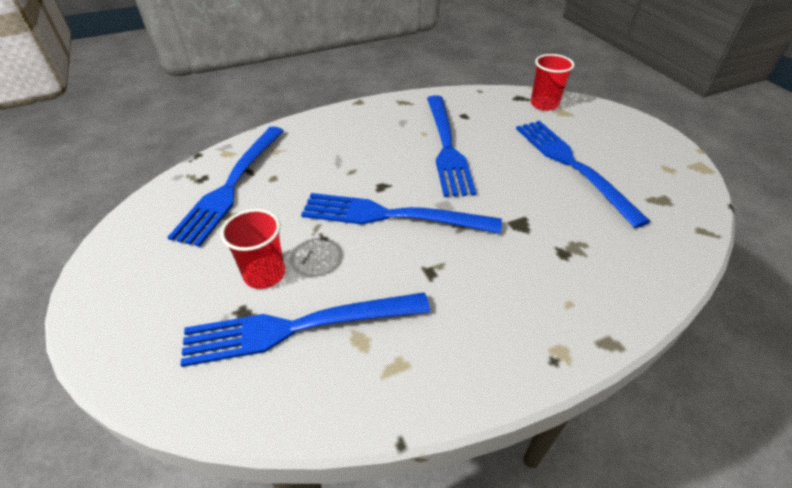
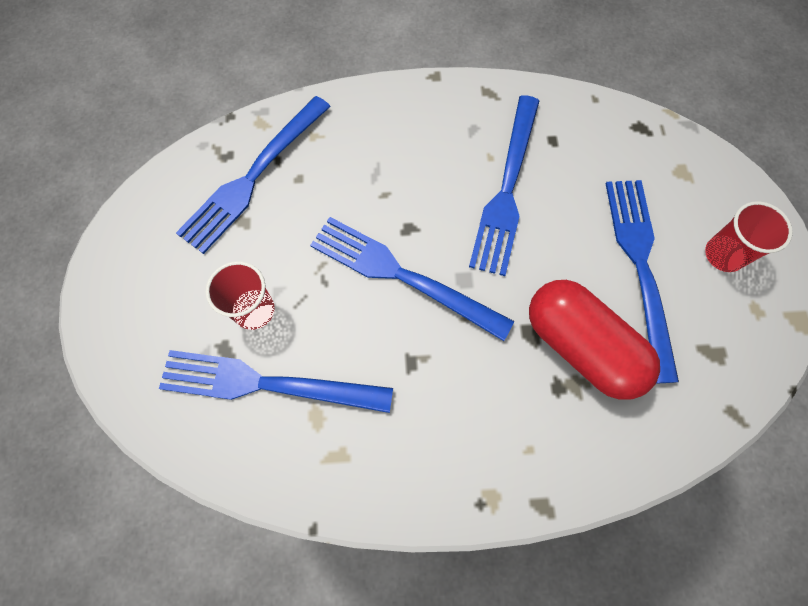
camera: 20 degrees right, 25 degrees up
red cup [530,54,574,111] -> red cup moved to [705,201,793,272]
none -> red capsule [529,280,660,400]

